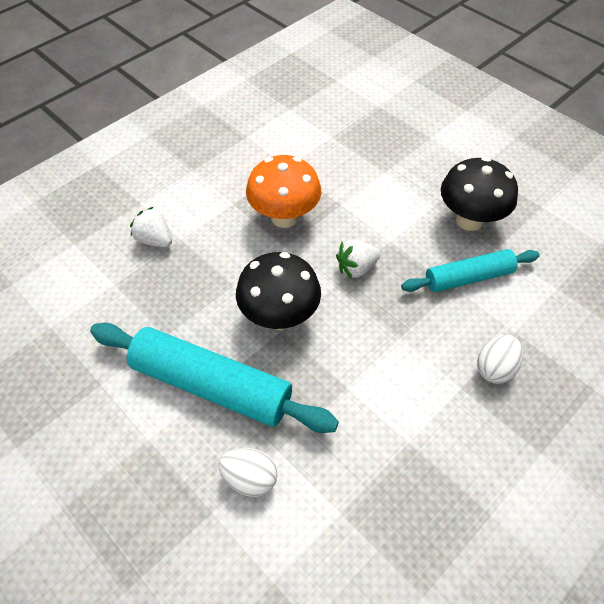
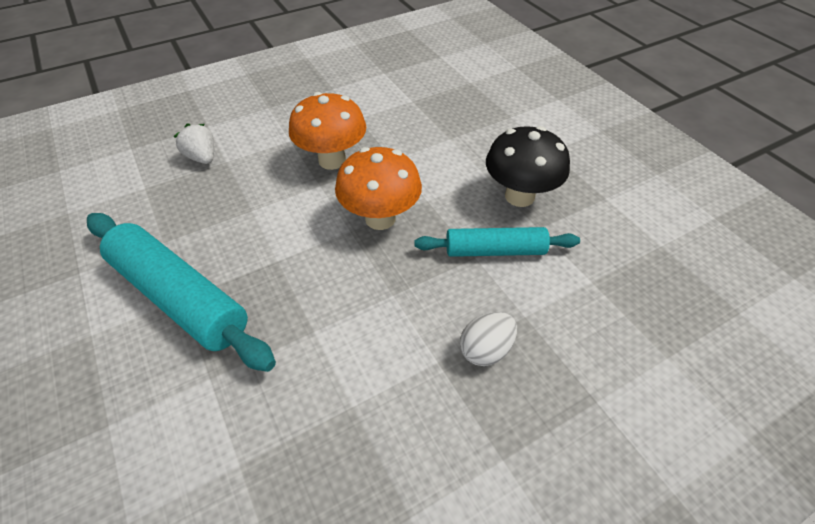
camera: 15 degrees right, 5 degrees down
white egg [219,448,277,497] -> none
black mushroom [236,252,321,330] -> none
white strawberry [336,240,380,279] -> orange mushroom [335,147,422,230]

